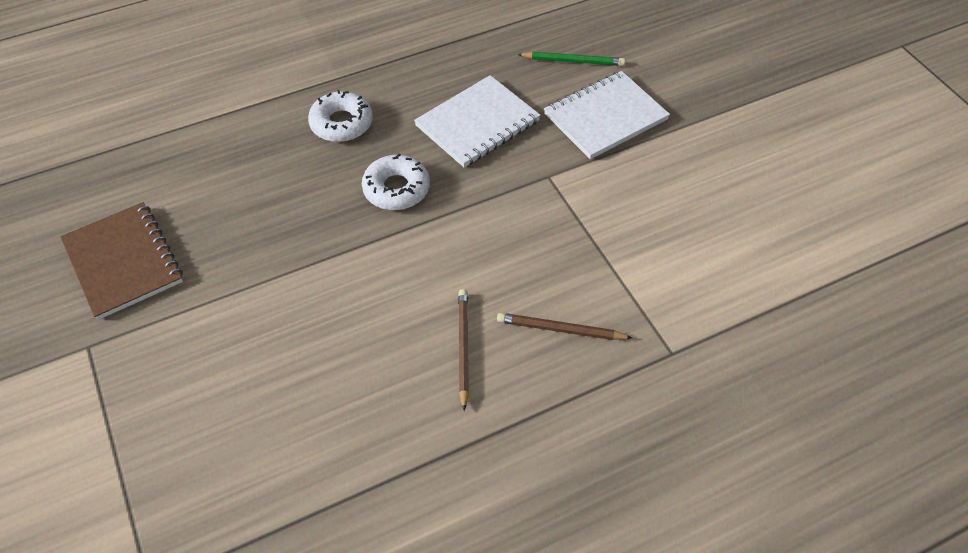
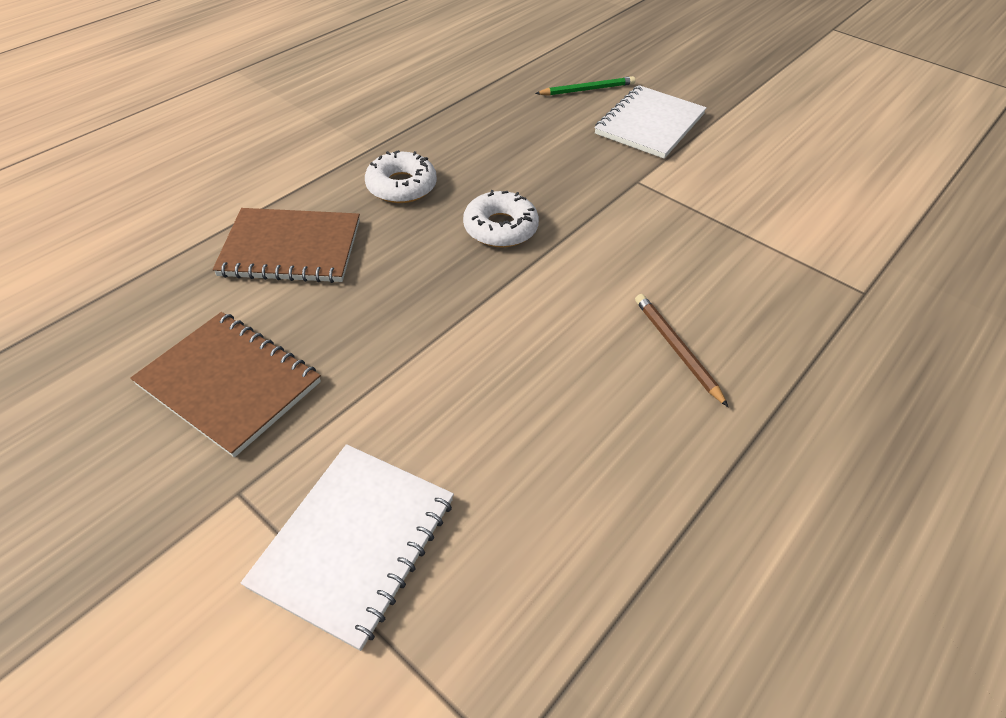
camera: 25 degrees left, 5 degrees down
white notebook [414,75,541,167] -> white notebook moved to [241,444,454,651]
brown pencil [497,313,632,340] -> none
none -> brown notebook [213,208,360,283]

